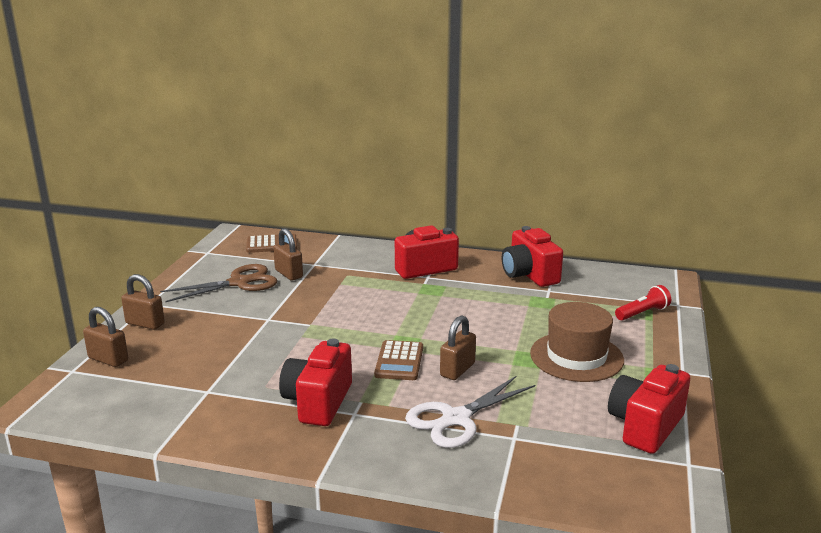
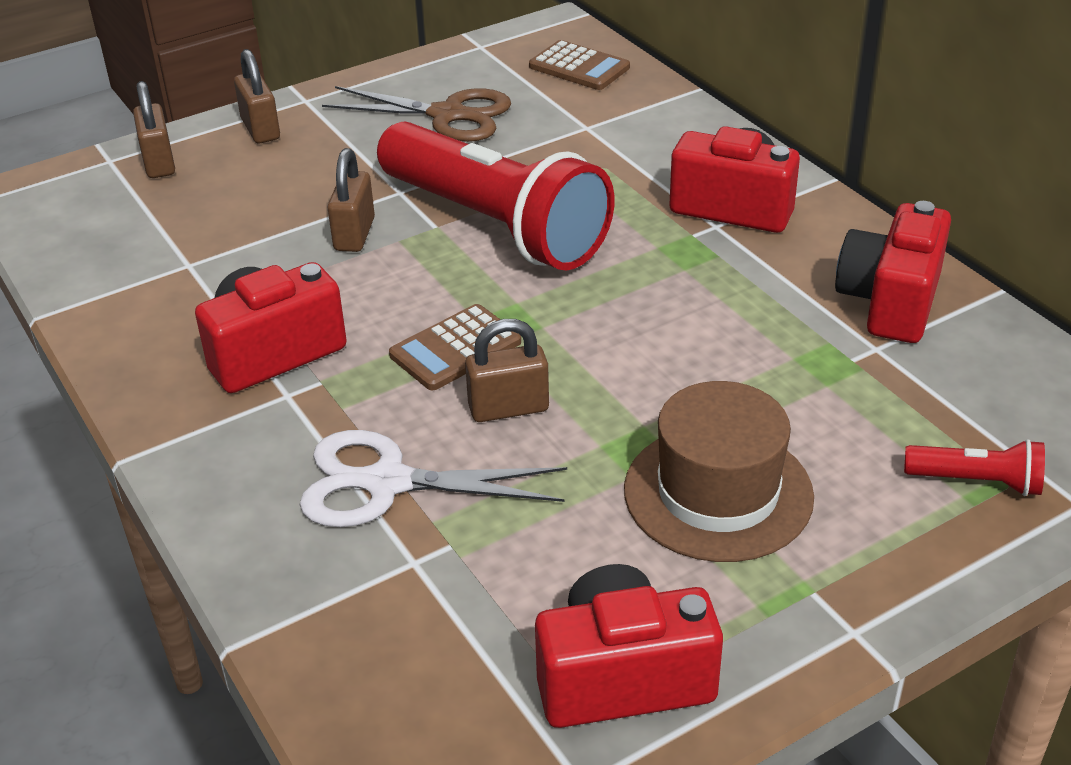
camera: 45 degrees right, 15 degrees up
brown padlock [273,228,303,280] -> brown padlock moved to [328,148,375,252]
none -> red flashlight [377,122,614,271]

